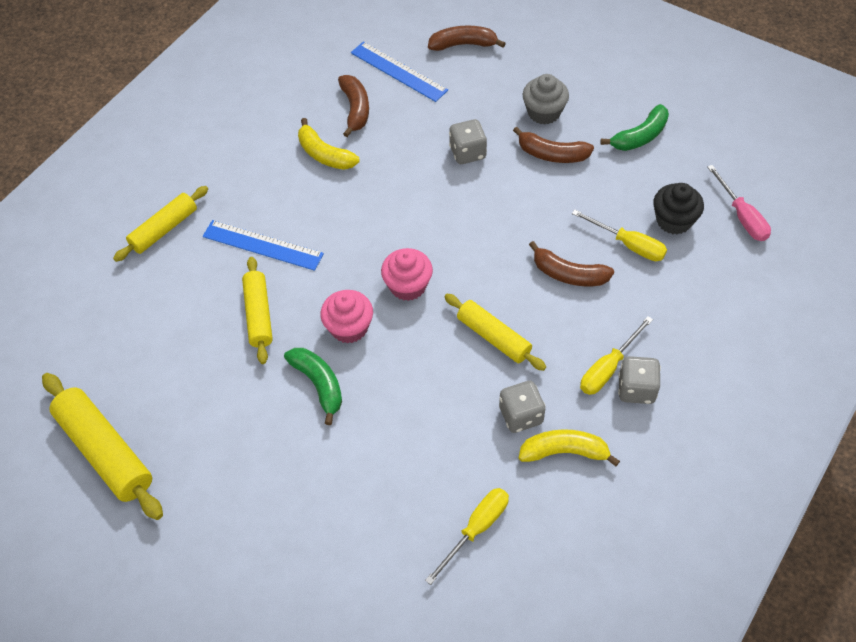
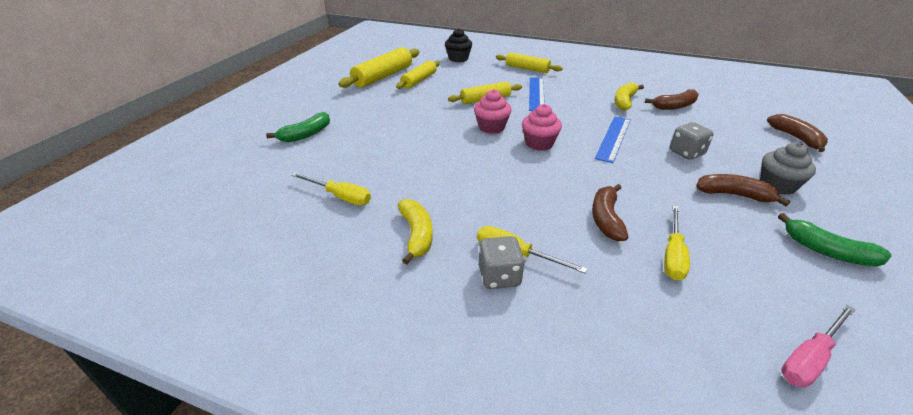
camera: 75 degrees right, 20 degrees down
green banana [284,348,342,425] -> green banana moved to [266,112,330,142]
blue ruler [351,42,448,102] -> blue ruler moved to [595,116,631,163]
yellow rolling pin [444,294,546,371] -> yellow rolling pin moved to [396,61,440,89]
grey dice [499,381,546,433] -> none
brown banana [513,127,594,163] -> brown banana turned 105 degrees clockwise [696,174,790,206]
black cupcake [653,183,704,235] -> black cupcake moved to [445,28,472,62]

